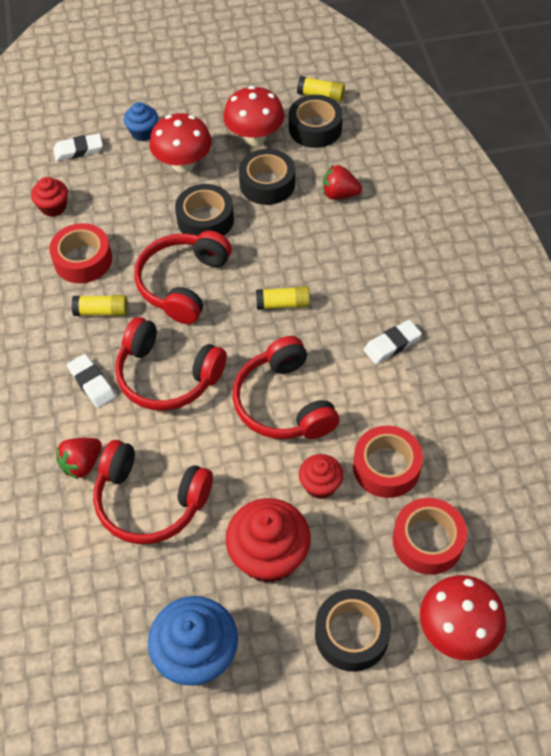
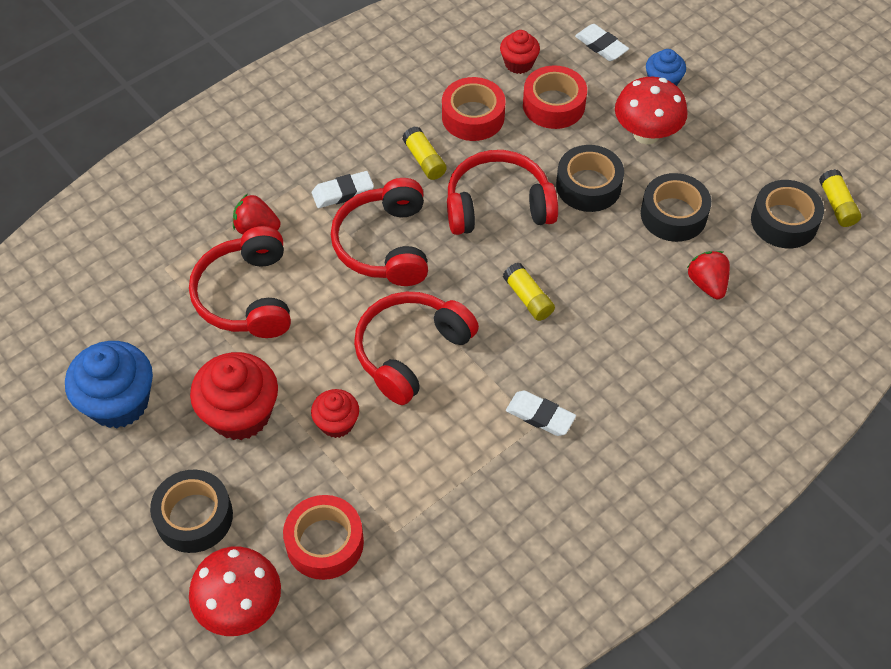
camera: 60 degrees right, 0 degrees up
white eraser [67,354,116,408] -> white eraser turned 45 degrees clockwise [312,171,374,208]
red mushroom [223,86,285,146] -> none
red tape [353,426,423,498] -> red tape moved to [523,65,587,129]

